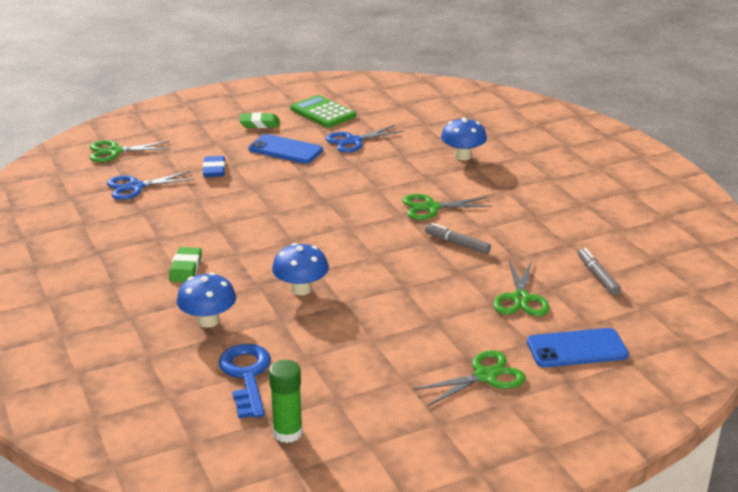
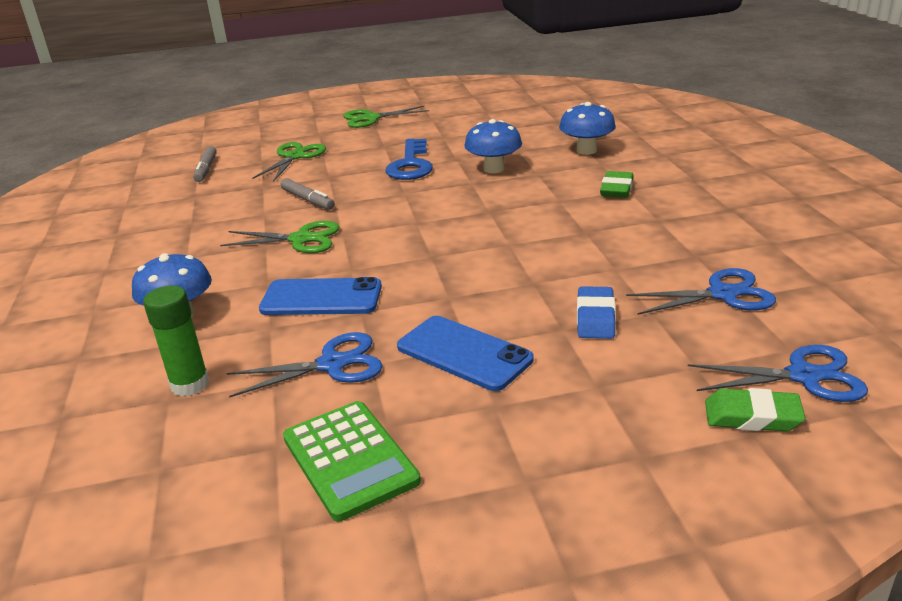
camera: 165 degrees left, 0 degrees up
green scissors [89,140,171,162] -> blue scissors [688,345,868,402]
blue key [218,344,271,419] -> blue key moved to [386,139,433,180]
green eraser [239,112,280,128] -> green eraser moved to [705,388,806,432]
green glue stick [269,360,303,443] -> green glue stick moved to [143,286,210,396]
blue phone [527,328,629,367] -> blue phone moved to [259,277,382,315]

